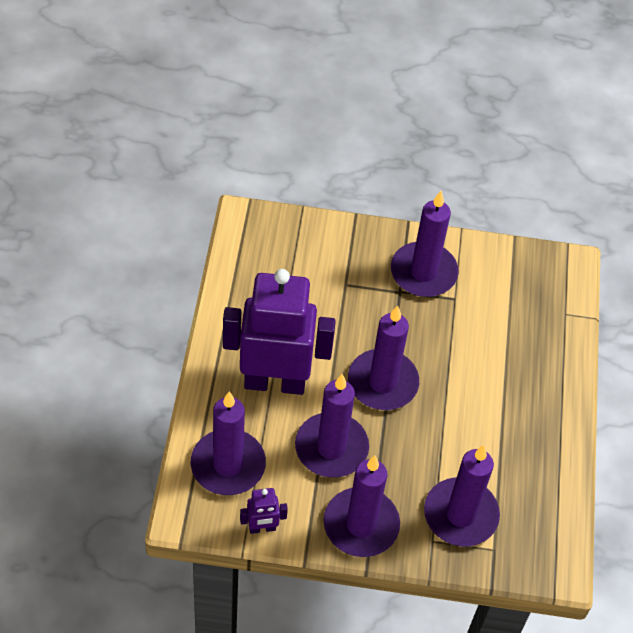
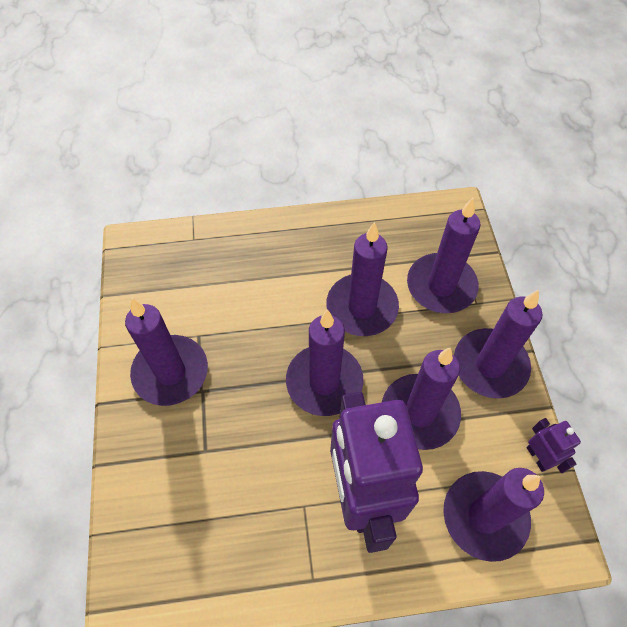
camera: 100 degrees left, 5 degrees up
none -> purple candle [326,222,399,336]

